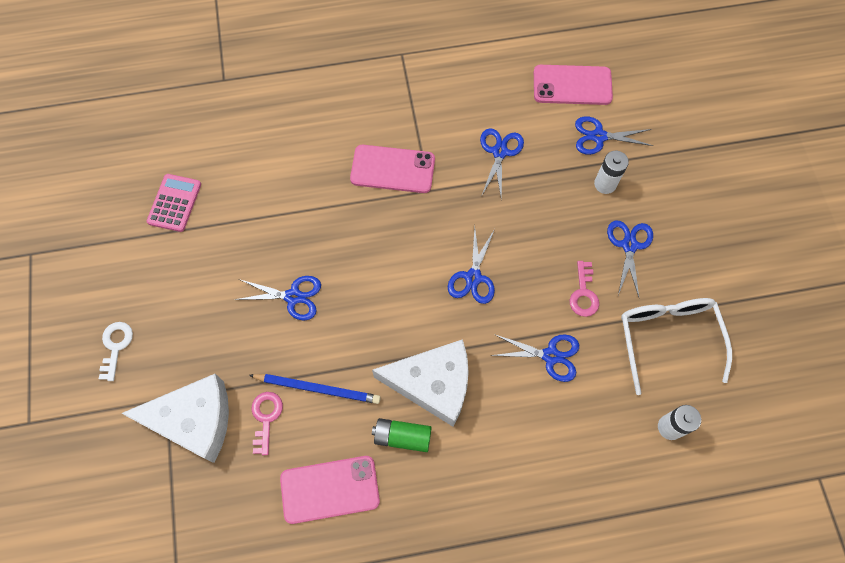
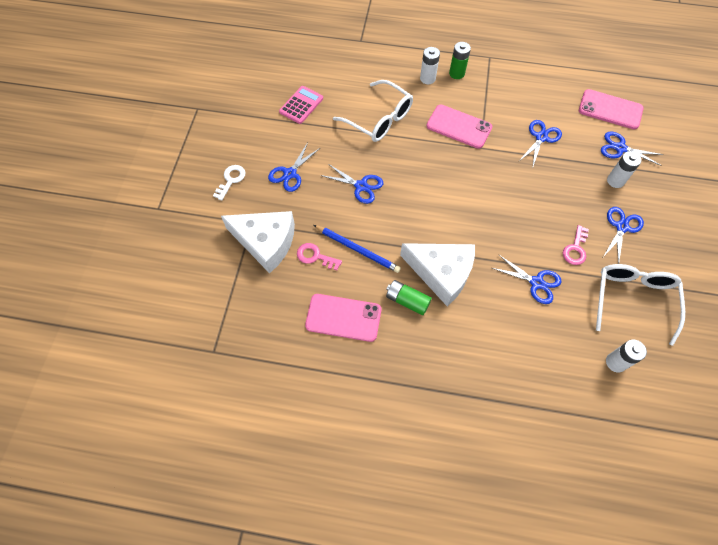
camera: 20 degrees right, 5 degrees down
pink key [252,392,283,455] -> pink key turned 90 degrees counterclockwise [297,243,342,270]
blue scissors [448,227,495,304] -> blue scissors moved to [268,142,320,192]
none -> white glasses [333,80,413,142]
none -> white battery [420,47,440,84]
none -> green battery [449,42,471,79]

